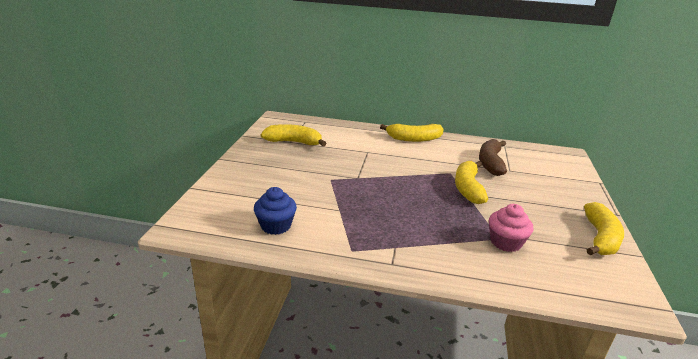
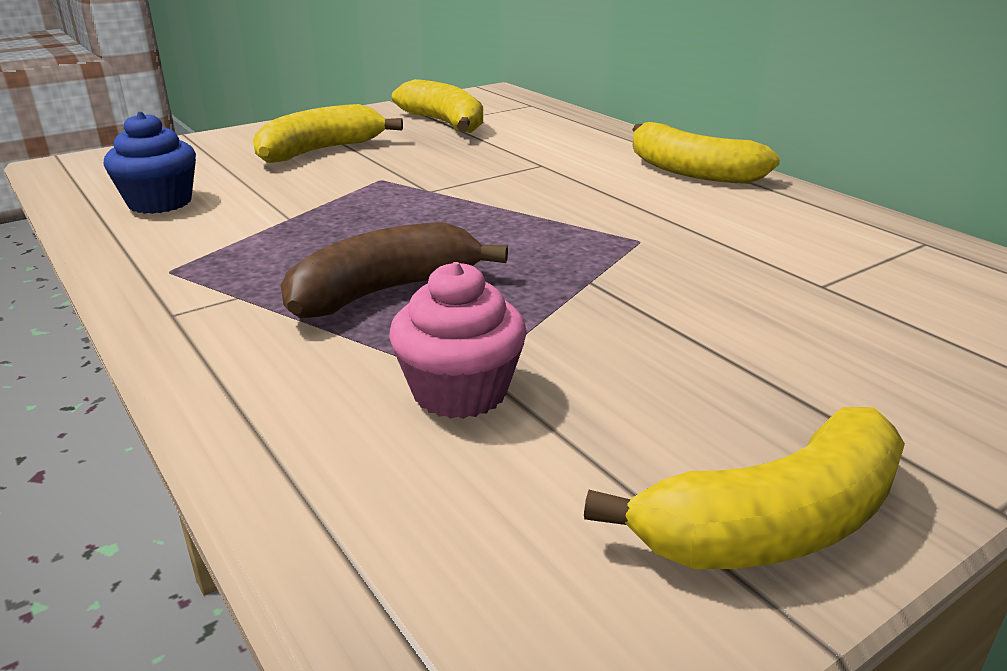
camera: 45 degrees right, 0 degrees up
yellow banana [455,161,488,204] -> yellow banana moved to [253,104,403,163]
brown banana [479,139,507,176] -> brown banana moved to [281,222,508,318]

